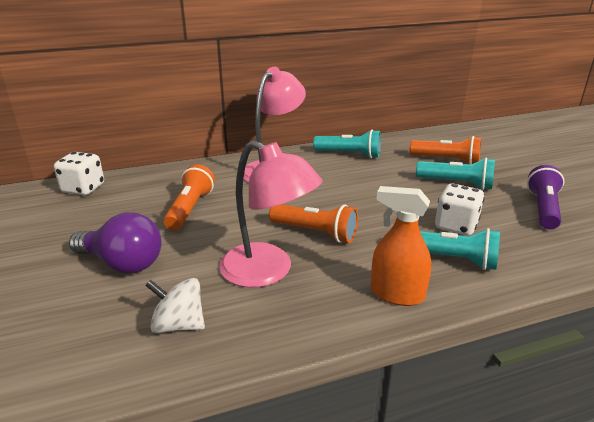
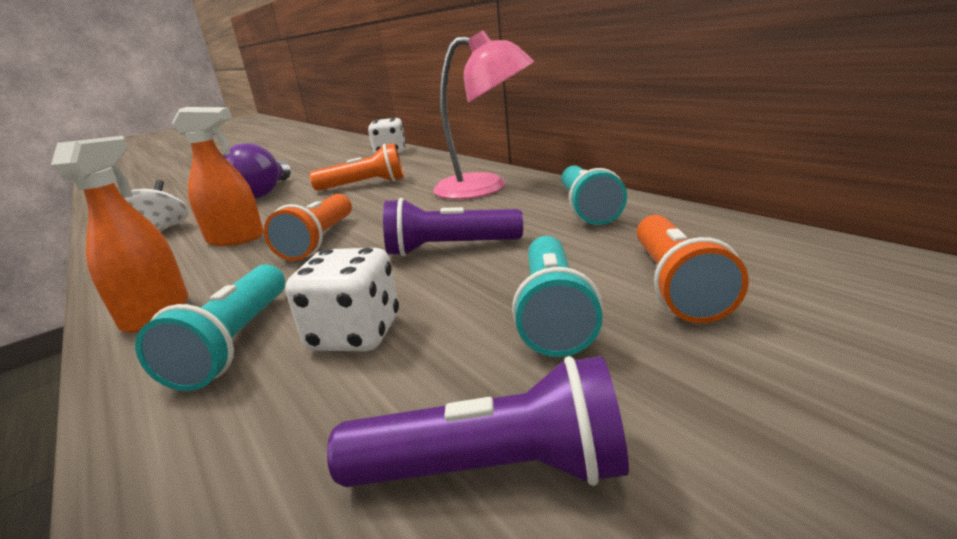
camera: 75 degrees right, 5 degrees down
pink lamp [219,140,323,288] -> orange spray bottle [172,107,264,246]
none -> purple flashlight [383,198,523,257]

